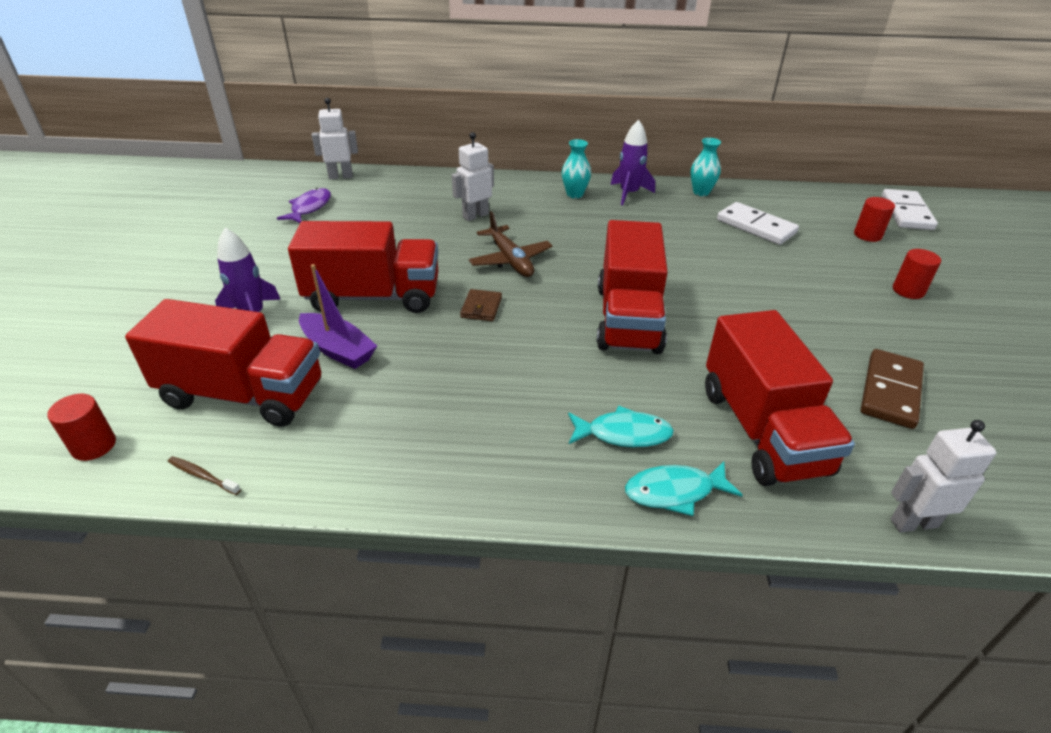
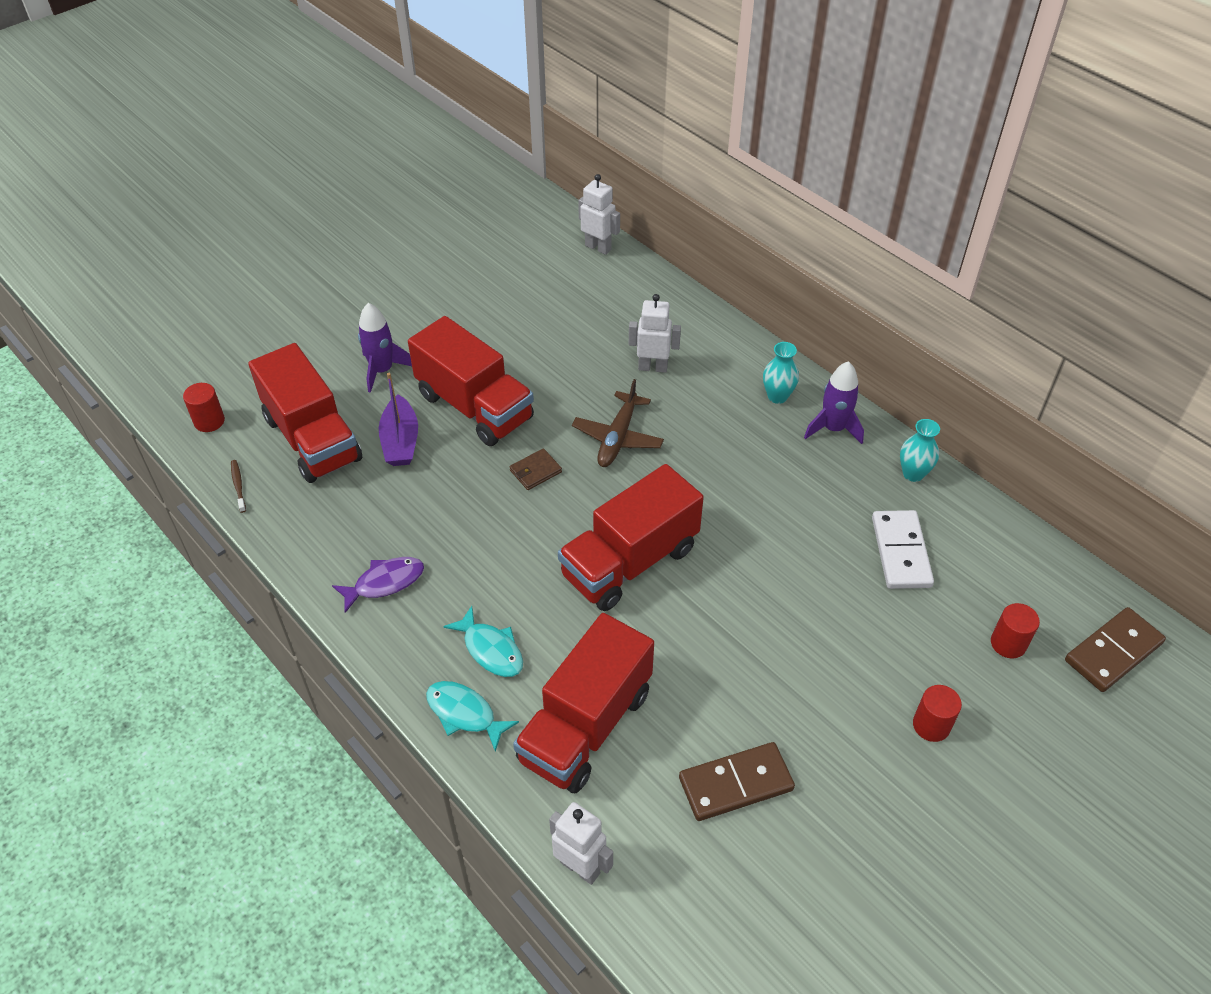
camera: 45 degrees right, 10 degrees up
purple fish [277,188,331,223] -> purple fish moved to [332,557,424,613]
white domino [882,189,938,230] -> brown domino [1065,607,1166,692]

